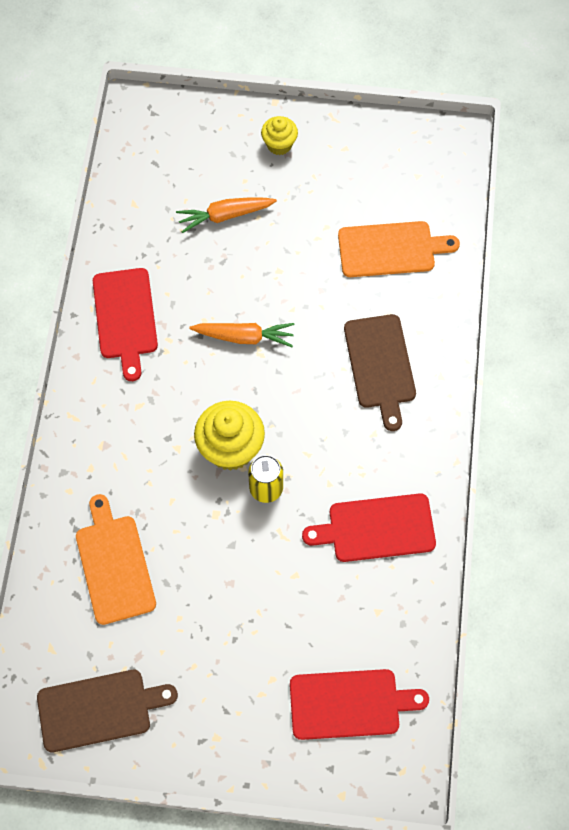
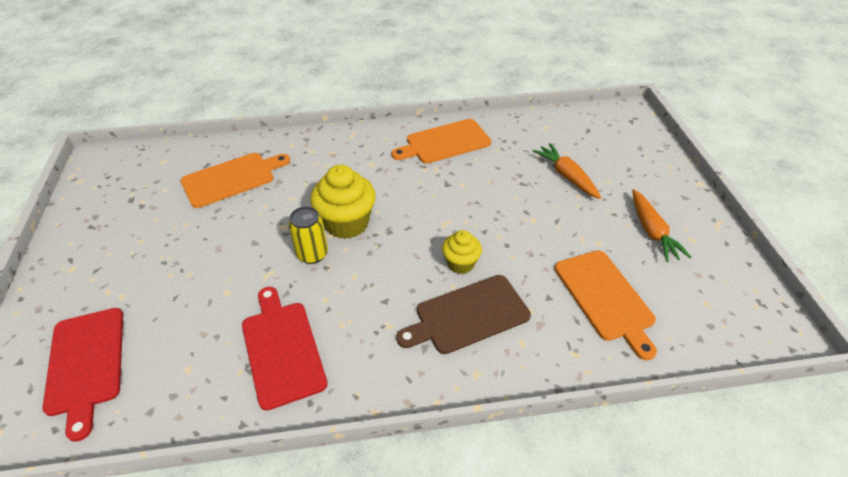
camera: 75 degrees right, 20 degrees down
brown cutting board [37,670,178,752] -> none
red cutting board [93,268,158,381] -> orange cutting board [391,119,491,164]
orange carrot [189,323,295,347] -> orange carrot moved to [632,189,691,262]
yellow cupcake [261,116,298,155] -> yellow cupcake moved to [442,230,482,274]

